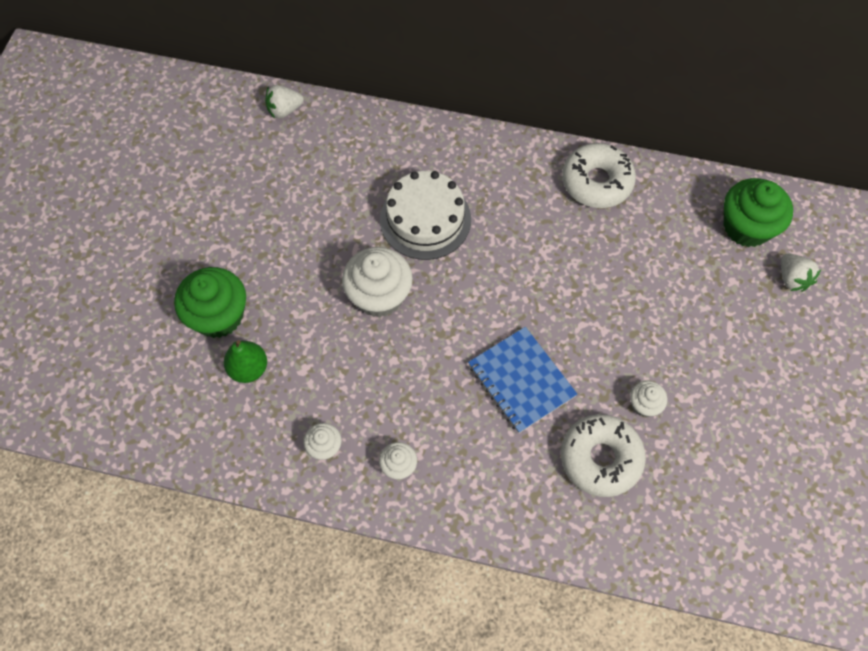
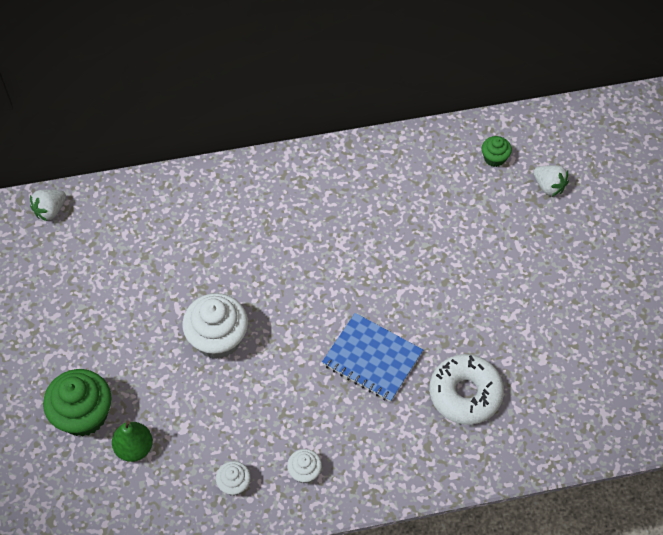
camera: 25 degrees left, 5 degrees down
white cake [380,171,471,260] -> none
white donut [562,143,636,208] -> none
white cupcake [630,381,667,417] -> none
green cupcake [724,178,793,247] -> green cupcake [482,136,512,167], size x0.51

